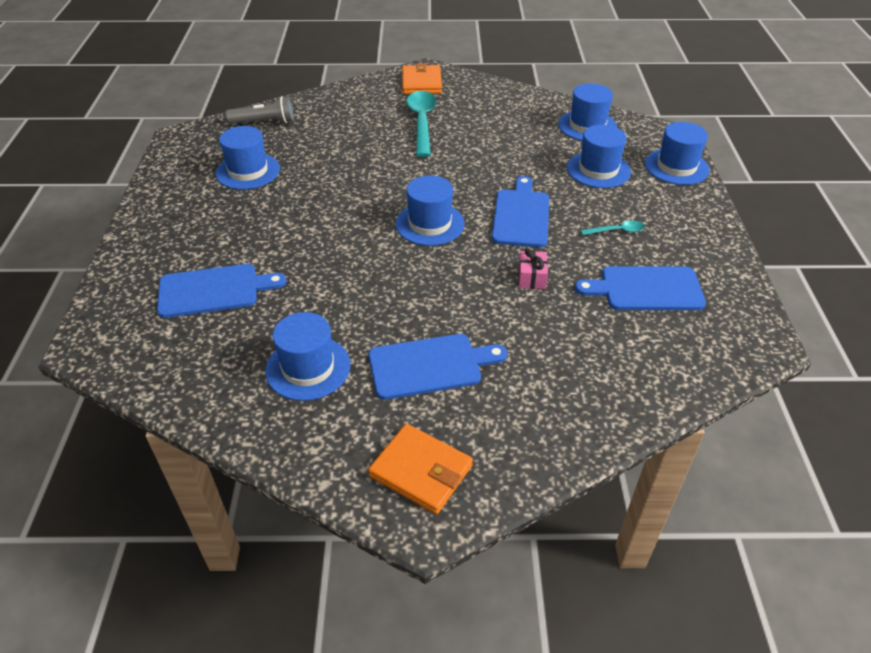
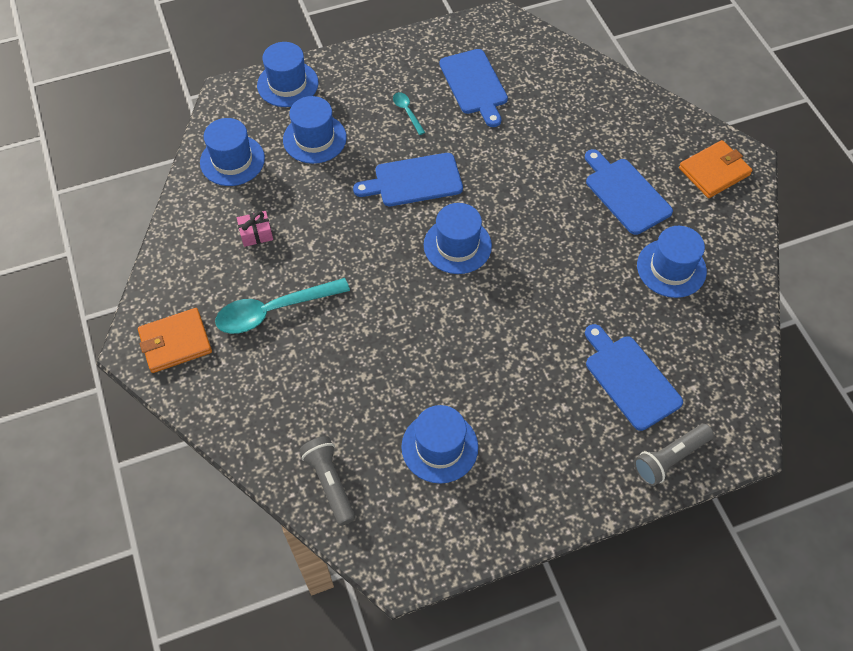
camera: 110 degrees left, 15 degrees up
orange wallet [368,424,473,514] -> orange wallet turned 45 degrees clockwise [679,140,753,198]
pink gift [518,248,548,289] -> pink gift moved to [237,211,273,247]
none -> grey flashlight [634,424,714,486]

